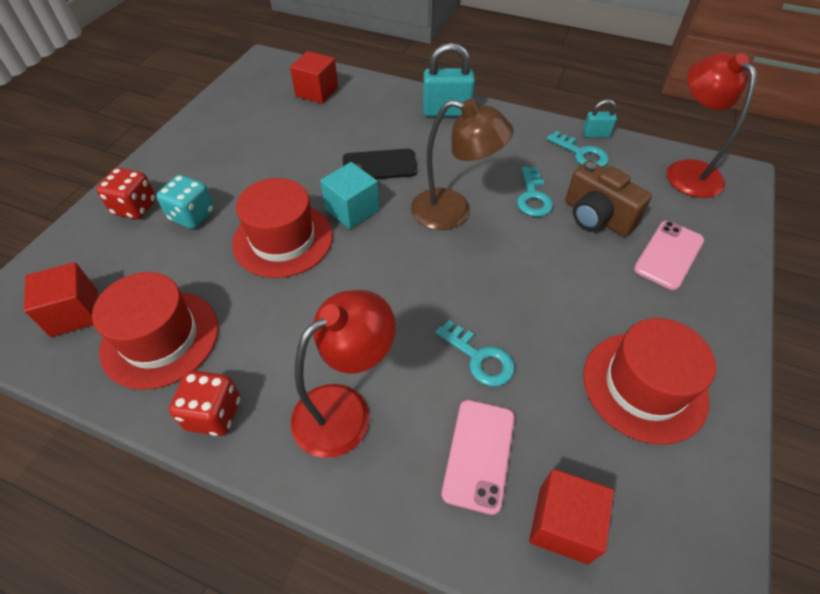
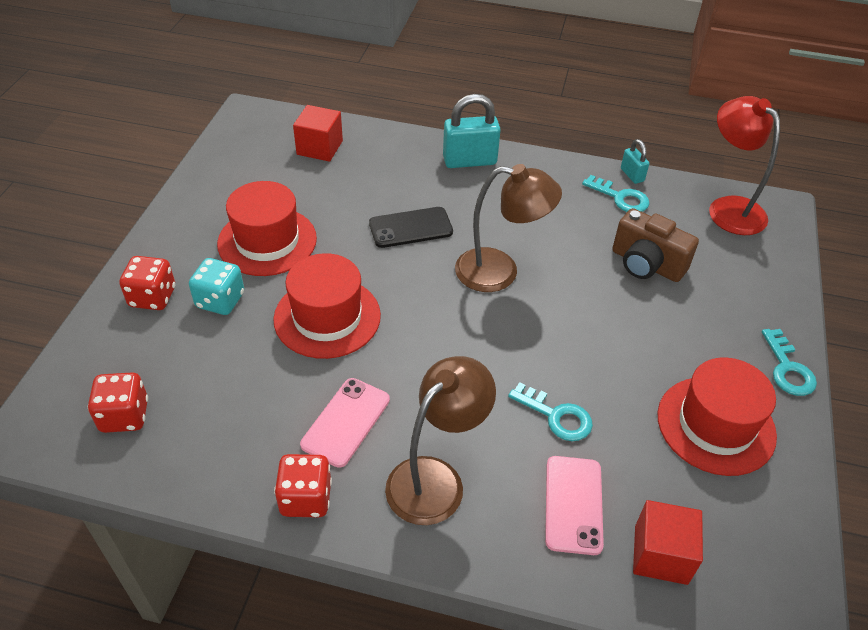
camera: 10 degrees left, 5 degrees down
red cube [24,262,98,337] -> red dice [88,372,148,433]
red hat [92,272,218,390] -> red hat moved to [217,181,317,276]
red lamp [291,290,395,458] -> brown lamp [385,356,496,525]
turquoise cube [320,162,379,229] -> none
turquoise key [517,166,553,217] -> turquoise key moved to [762,329,817,396]
turquoise padlock [583,99,617,137] -> turquoise padlock turned 75 degrees clockwise [621,139,649,184]
pink phone [634,221,704,290] -> pink phone moved to [300,378,390,468]

